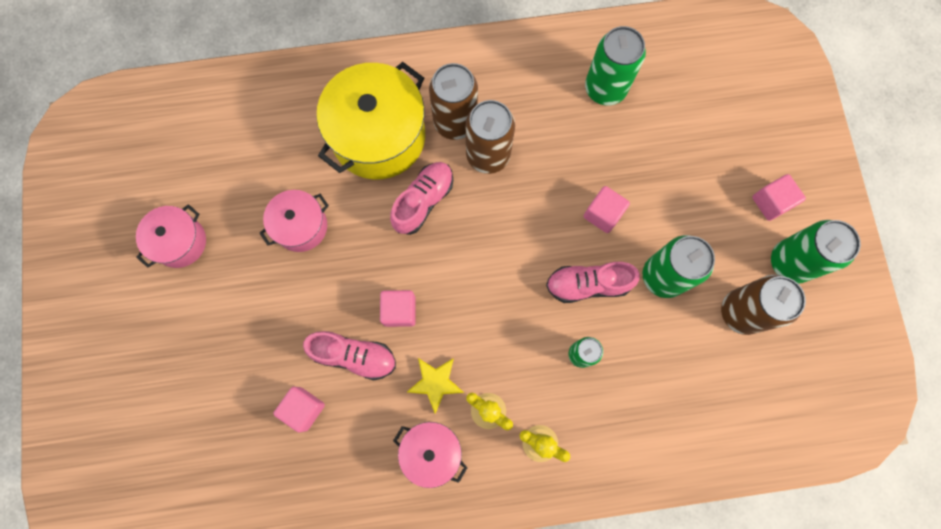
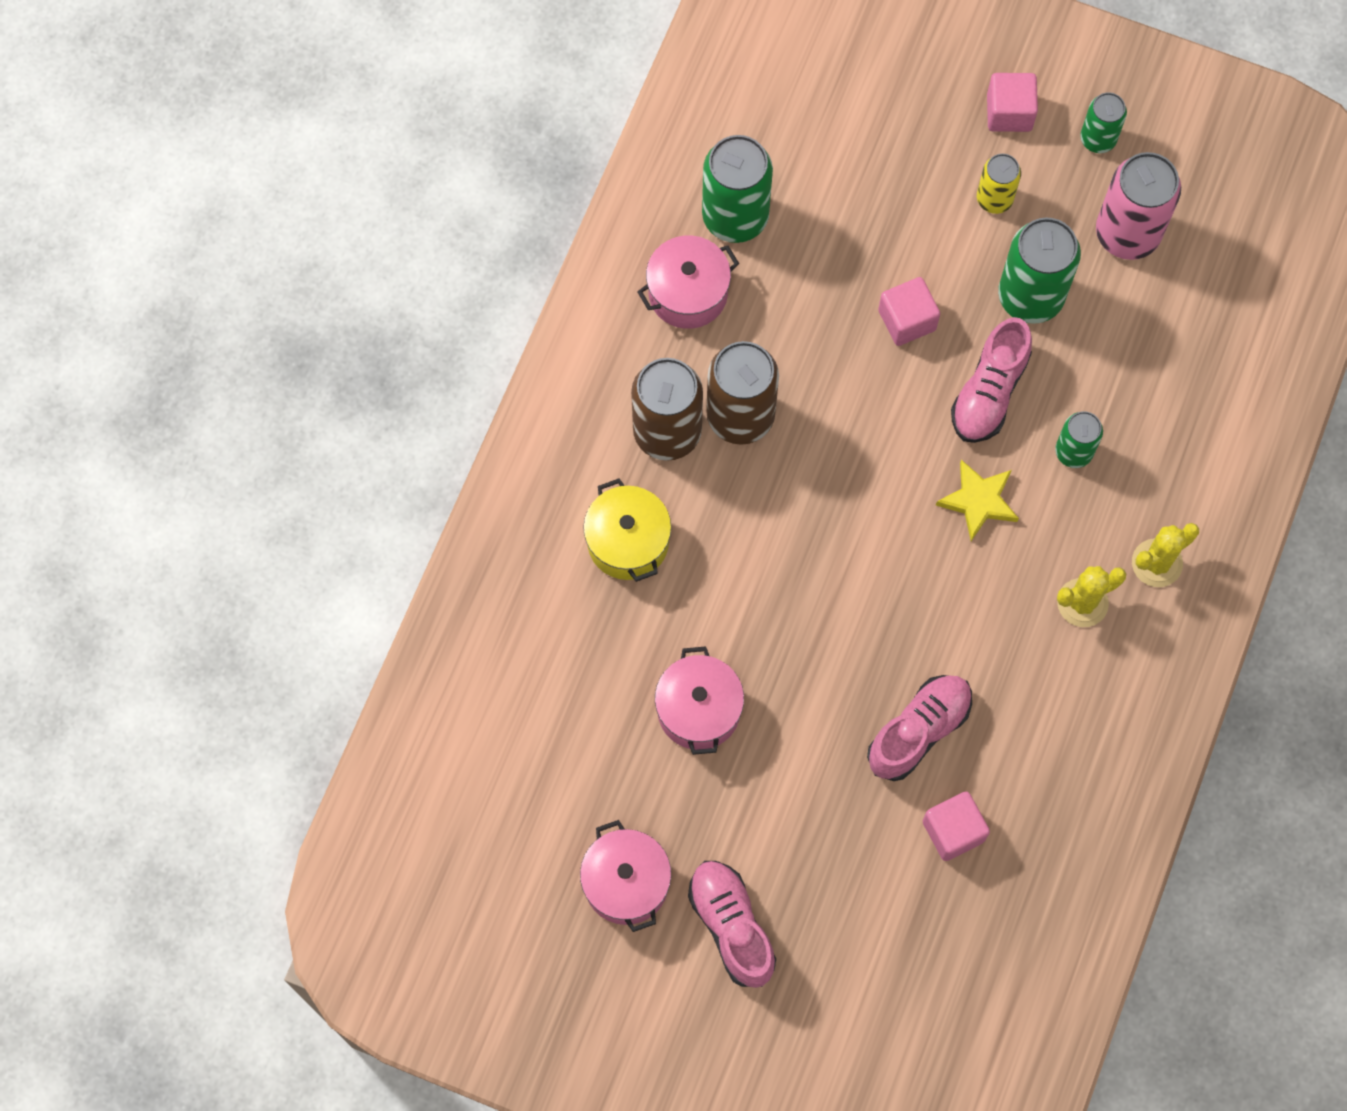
camera: 60 degrees left, 5 degrees down
yellow pot [317,62,425,179] -> yellow pot [583,478,671,582], size x0.55
pink cube [380,290,416,327] -> none
pink shoe [390,162,453,235] -> pink shoe moved to [688,861,776,988]
pink pot [393,422,468,488] -> pink pot moved to [638,235,739,329]
yellow star [407,358,464,414] -> yellow star moved to [936,460,1019,541]
brown can [721,275,806,335] -> pink can [1096,152,1181,260]
green can [771,220,861,284] -> green can [1080,92,1127,153], size x0.56
none -> yellow can [977,154,1021,214]

